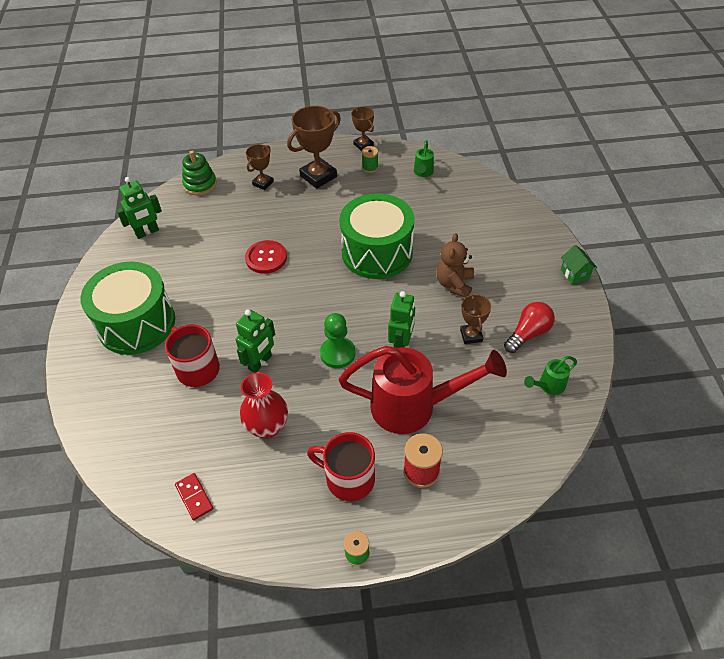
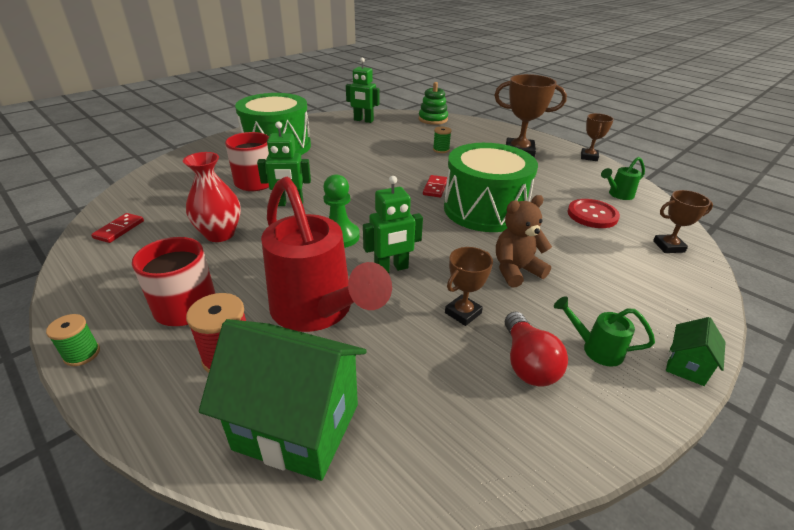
camera: 50 degrees right, 15 degrees down
red button [245,240,287,274] -> red button moved to [567,199,620,228]
brown trophy [246,144,274,190] -> brown trophy moved to [653,190,713,253]
green spool [362,146,378,173] -> green spool moved to [433,127,452,153]
red light bulb [504,302,555,353] -> red light bulb turned 75 degrees clockwise [505,312,568,386]
green watering can [524,356,577,395] -> green watering can moved to [554,296,655,367]
none -> green house [199,319,367,481]
none -> red domino [423,175,447,197]

